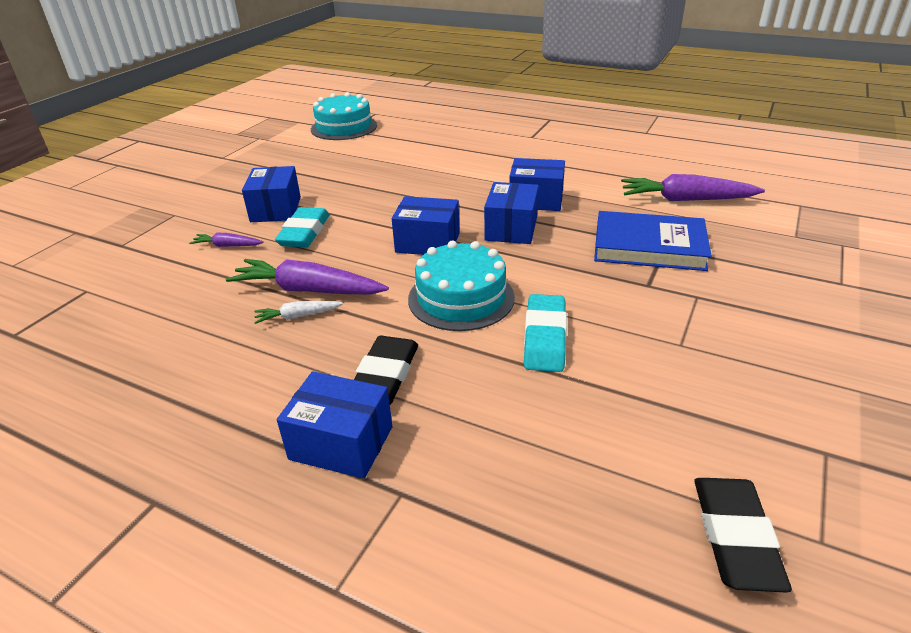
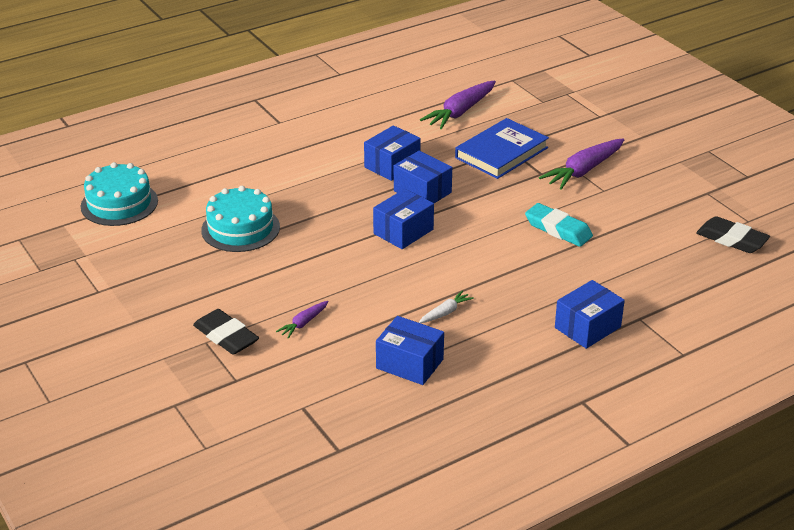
camera: 60 degrees left, 0 degrees up
purple carrot [226,259,389,295] -> purple carrot moved to [539,138,624,190]
blue box [242,166,301,222] -> blue box moved to [376,316,444,385]
white carrot [254,301,343,324] -> white carrot turned 150 degrees counterclockwise [418,290,474,323]
turquoise eraser [275,207,329,247] -> none
black eraser [354,336,418,405] -> black eraser moved to [193,309,259,355]
turquoise cake [408,241,515,331] -> turquoise cake moved to [201,186,280,252]

